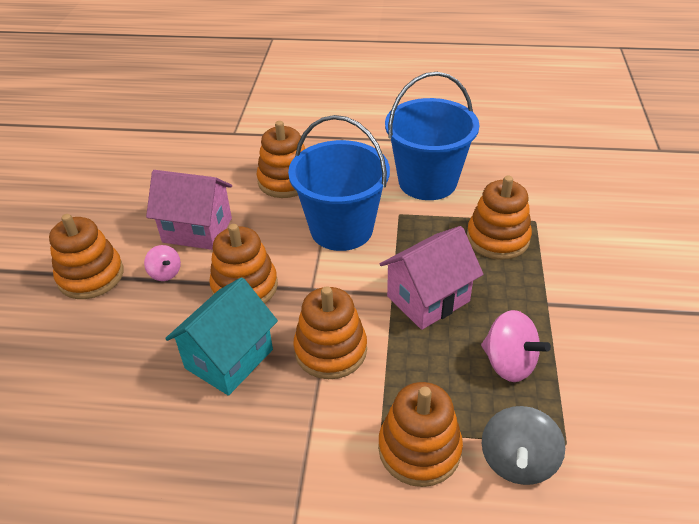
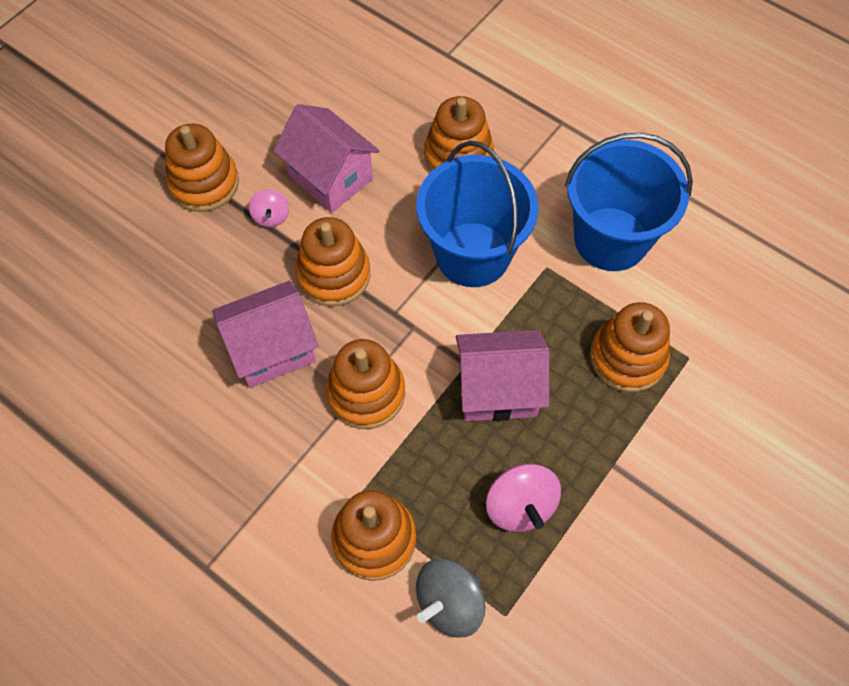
camera: 30 degrees right, 20 degrees up
turquoise house [165,277,278,396] -> pink house [212,281,319,388]

